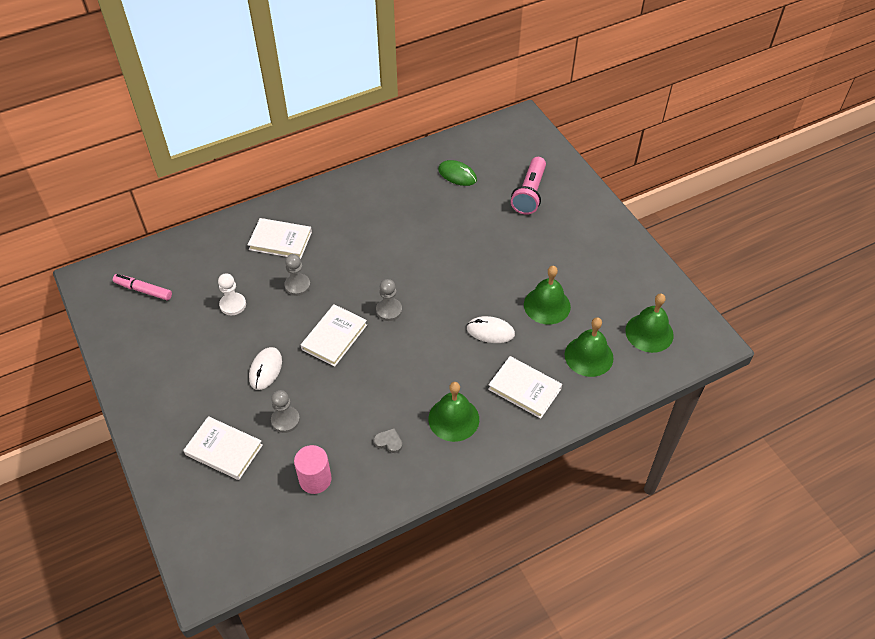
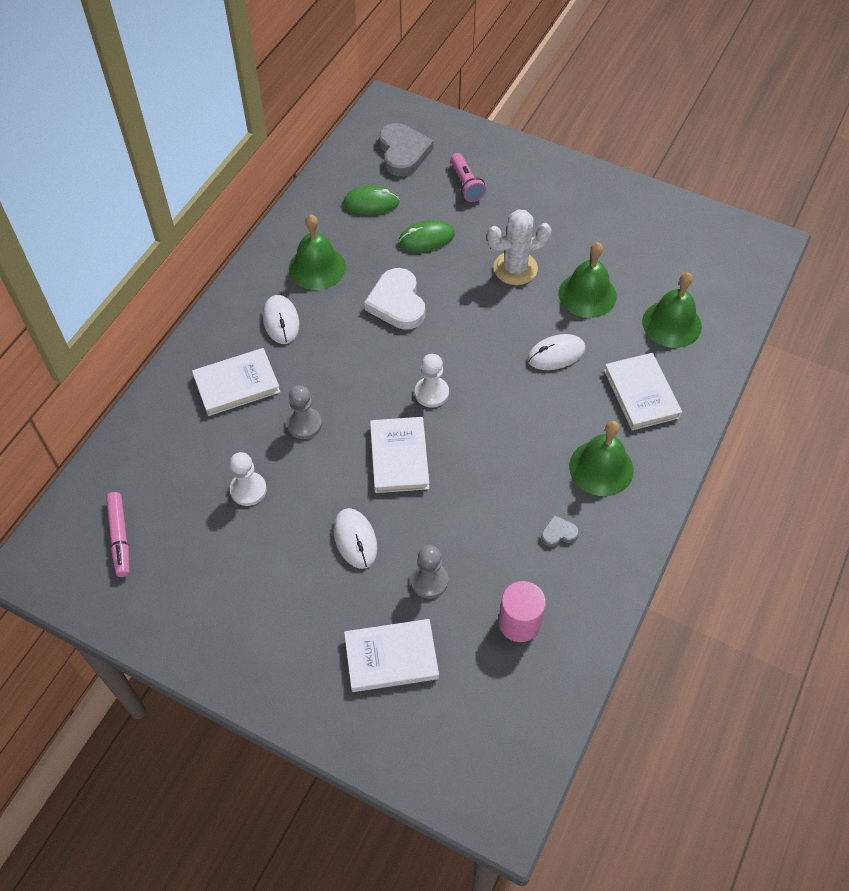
camera: 35 degrees left, 5 degrees up
pink marker [113,274,172,300] -> pink marker turned 90 degrees counterclockwise [106,492,130,577]
grey pawn [376,279,402,321] -> white pawn [415,354,449,408]
white book [488,356,562,419] -> white book turned 75 degrees clockwise [604,353,682,430]
pink flashlight [511,157,546,215] -> pink flashlight [450,153,486,202], size x0.67
green bell [625,294,674,353] -> green bell moved to [289,214,346,290]
none -> white mouse [263,295,299,344]
none -> white heart [364,268,425,330]
none -> grey heart [379,123,433,176]
none -> green mouse [399,220,454,252]
none -> white cactus [487,209,551,285]

